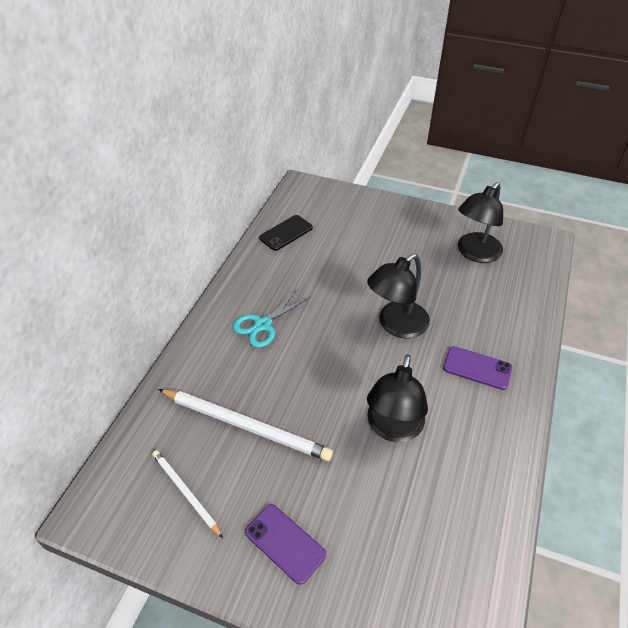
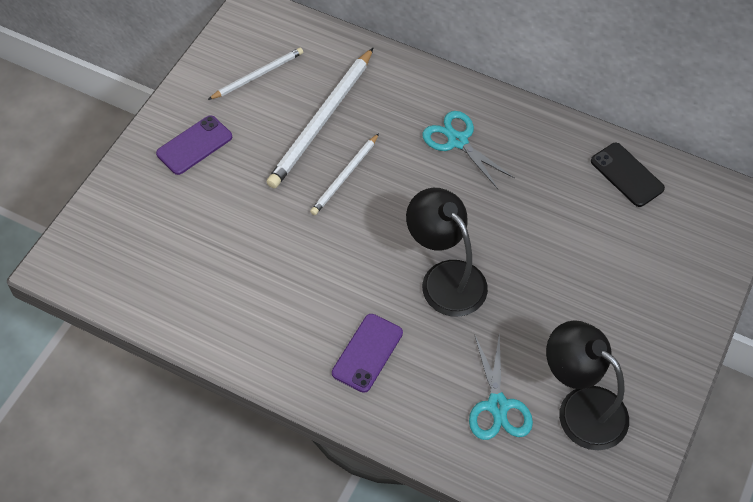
camera: 95 degrees right, 10 degrees up
black lamp [367,354,428,442] -> none
none -> white pencil [310,133,379,215]
none -> turquoise scissors [469,334,533,440]

